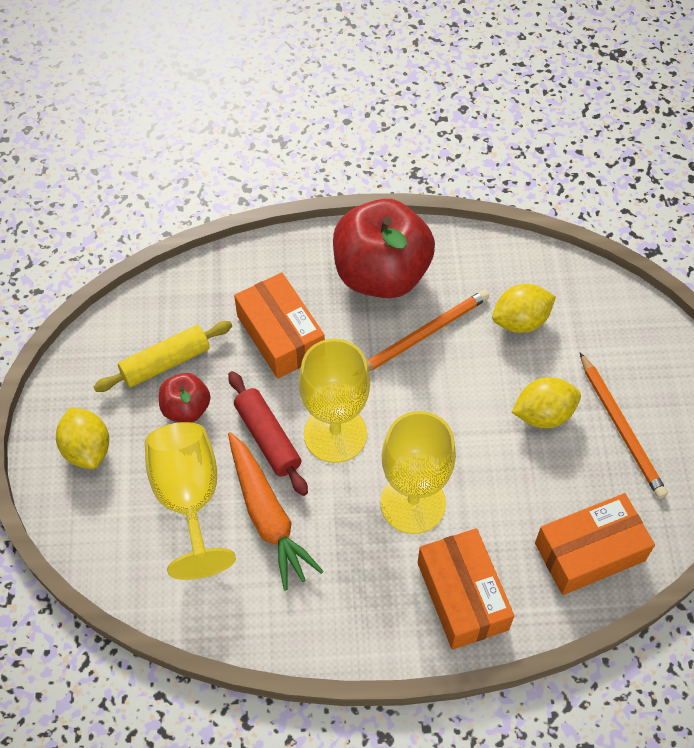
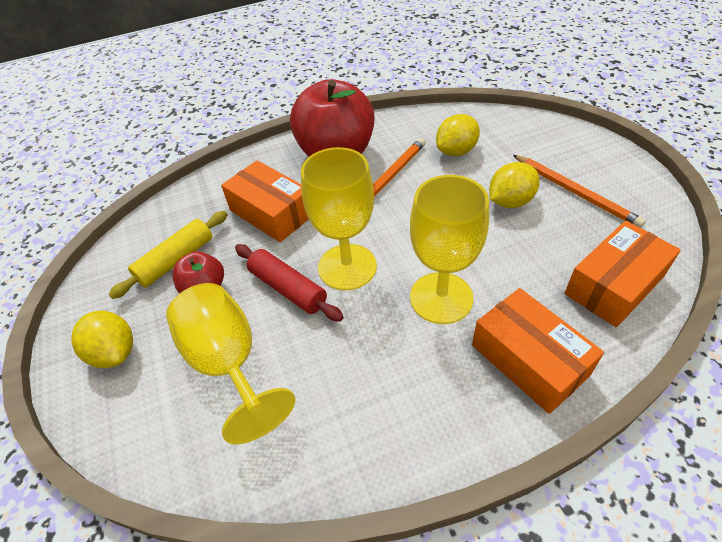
camera: 15 degrees left, 10 degrees down
orange carrot [228,432,324,591] -> none

